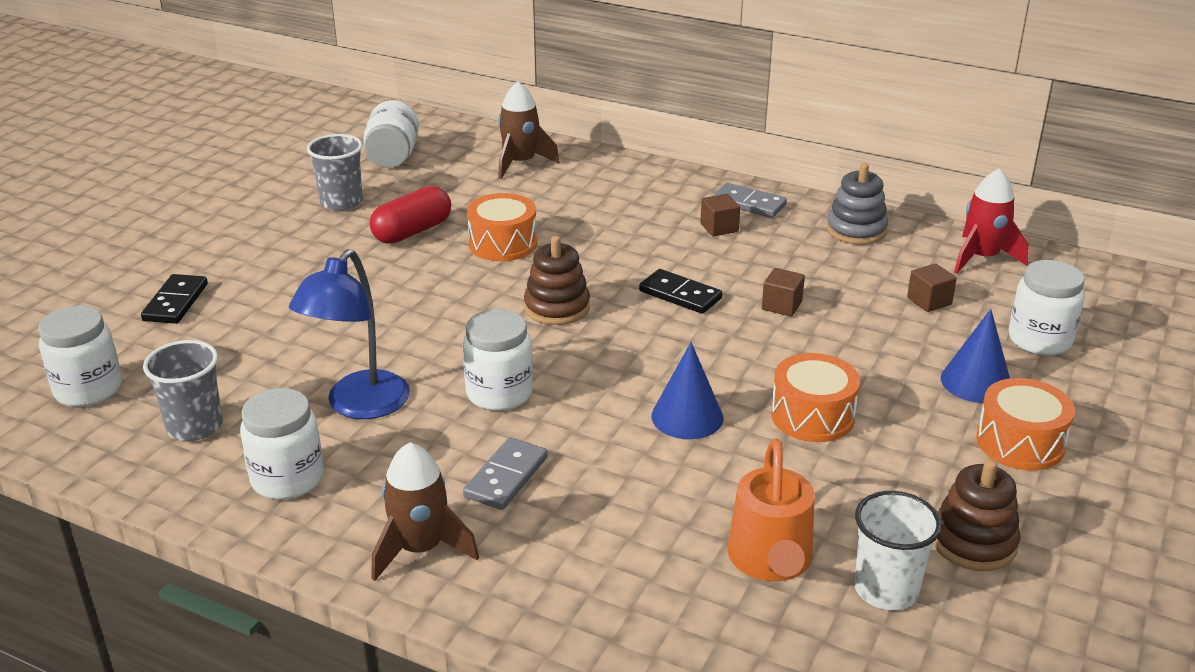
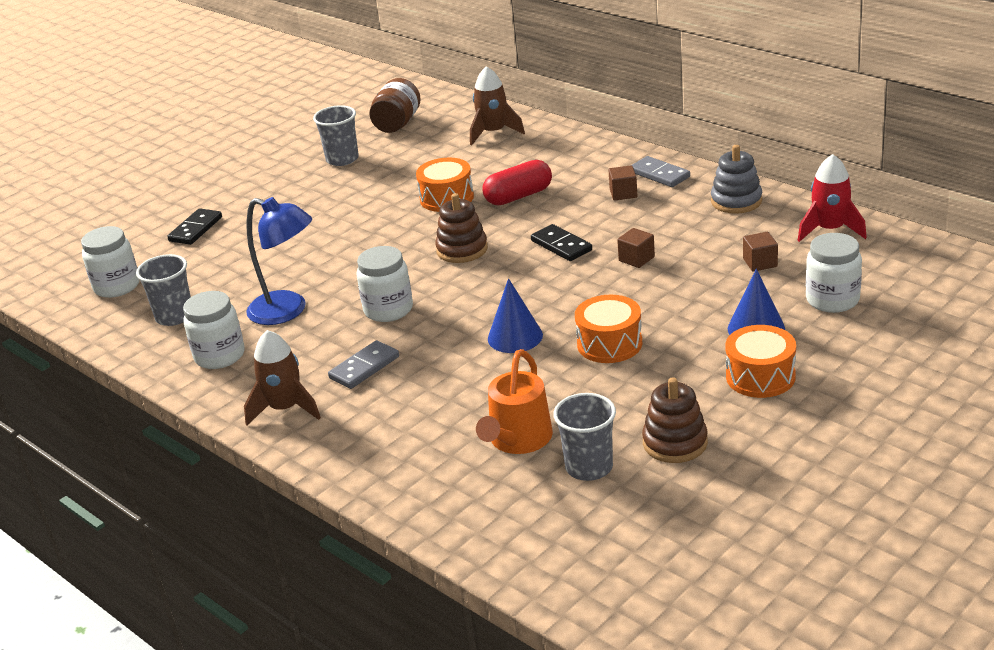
camera: 20 degrees right, 0 degrees up
blue lamp [289,249,410,419] -> blue lamp turned 105 degrees counterclockwise [246,197,312,325]
white jar [363,100,419,168] -> brown jar [369,78,421,133]
red capsule [370,186,451,244] -> red capsule moved to [482,160,552,205]
white cup [854,491,942,610] -> grey cup [553,393,616,481]

